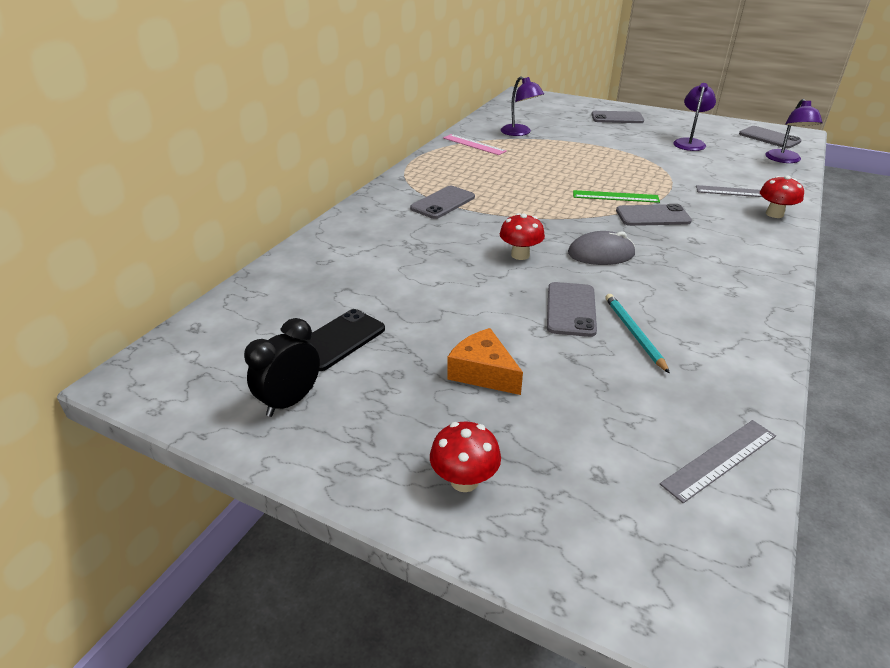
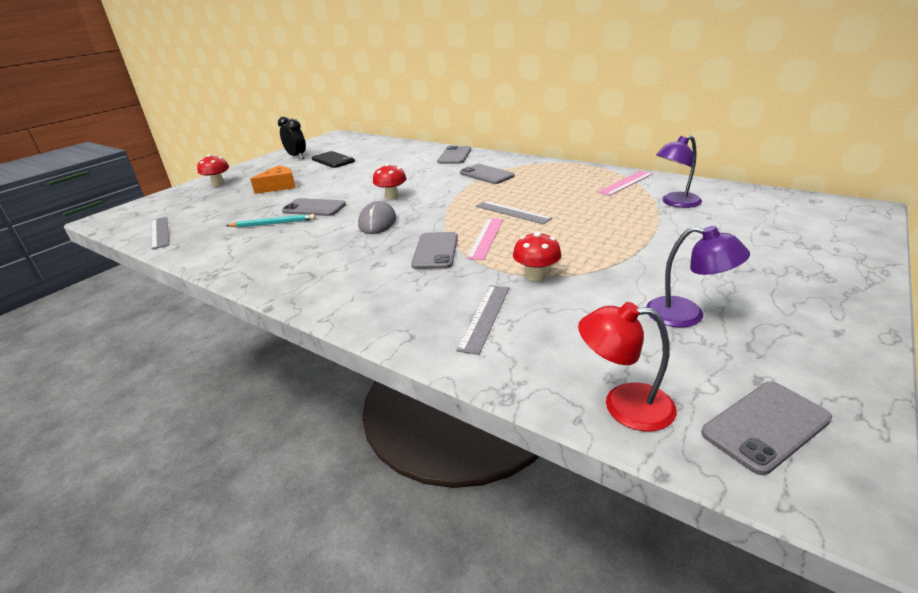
camera: 100 degrees right, 5 degrees down
green ruler [573,190,660,203] -> pink ruler [466,218,503,260]
grey phone [592,111,644,123] -> grey phone moved to [437,146,471,164]
red mushroom [760,175,804,218] -> red mushroom moved to [513,232,561,281]
purple lamp [765,99,823,163] -> red lamp [578,302,677,431]
none -> grey ruler [476,201,552,224]

